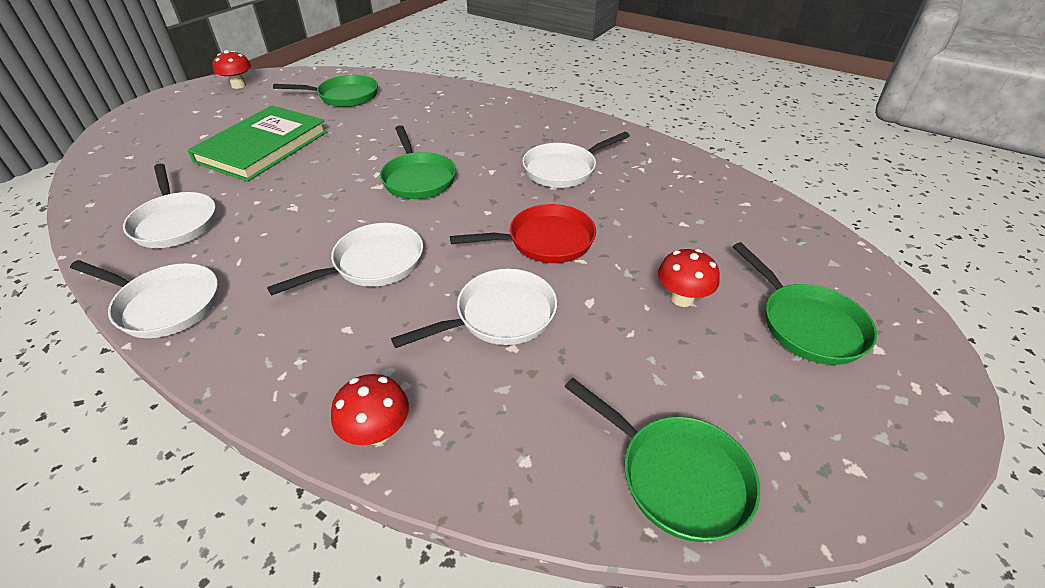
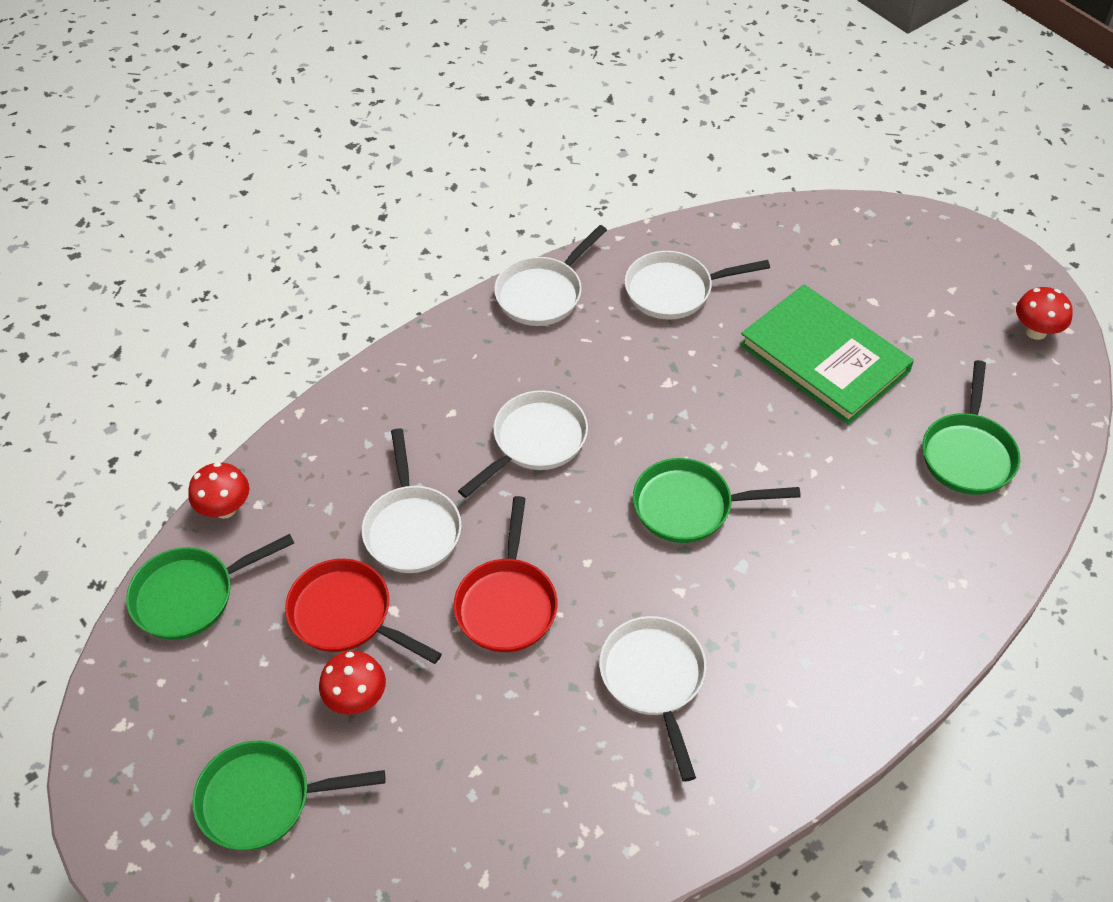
camera: 110 degrees right, 10 degrees up
white pan [267,223,423,295] -> white pan turned 120 degrees counterclockwise [458,390,588,498]
red mushroom [331,374,409,445] -> red mushroom moved to [188,462,249,519]
none -> red pan [285,559,442,664]

